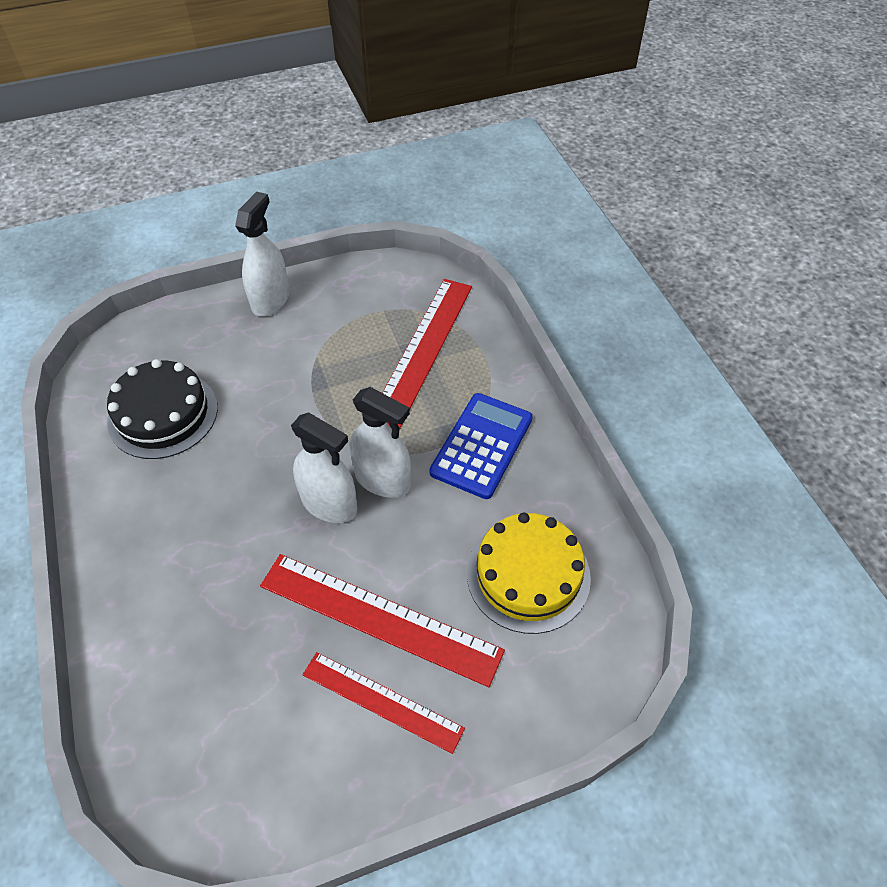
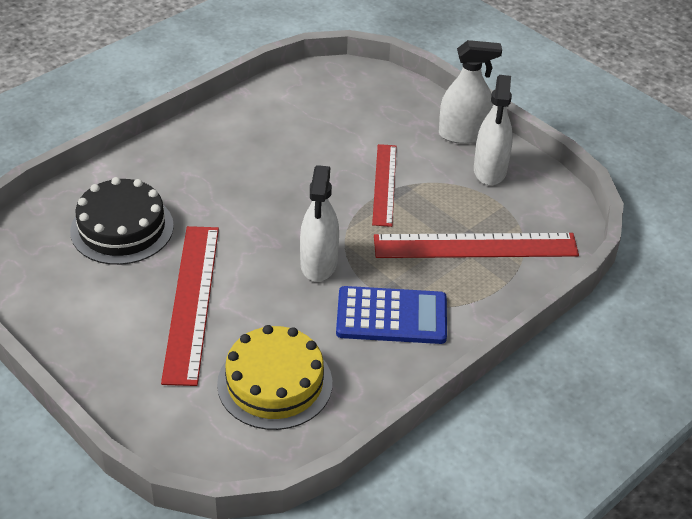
camera: 65 degrees right, 10 degrees down
black cake [107,359,218,459] -> black cake moved to [70,177,174,265]
white spray bottle [291,413,358,523] -> white spray bottle moved to [474,75,513,185]
red ruler [303,652,465,754] -> red ruler moved to [372,144,396,227]

